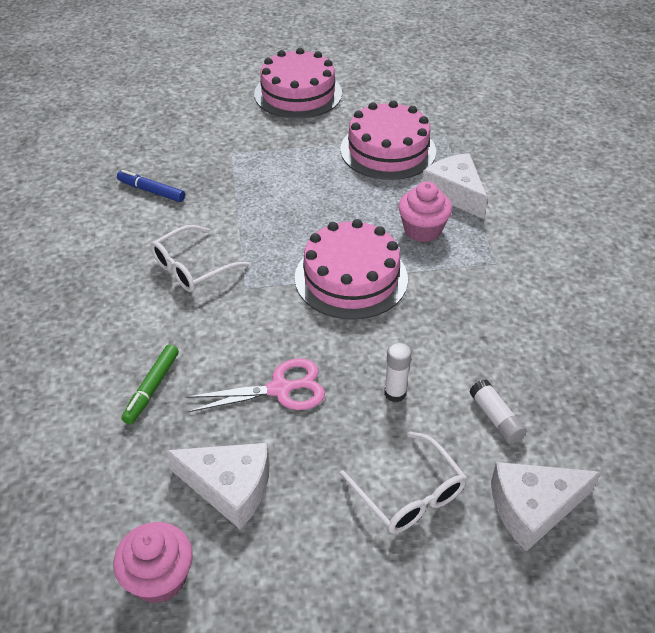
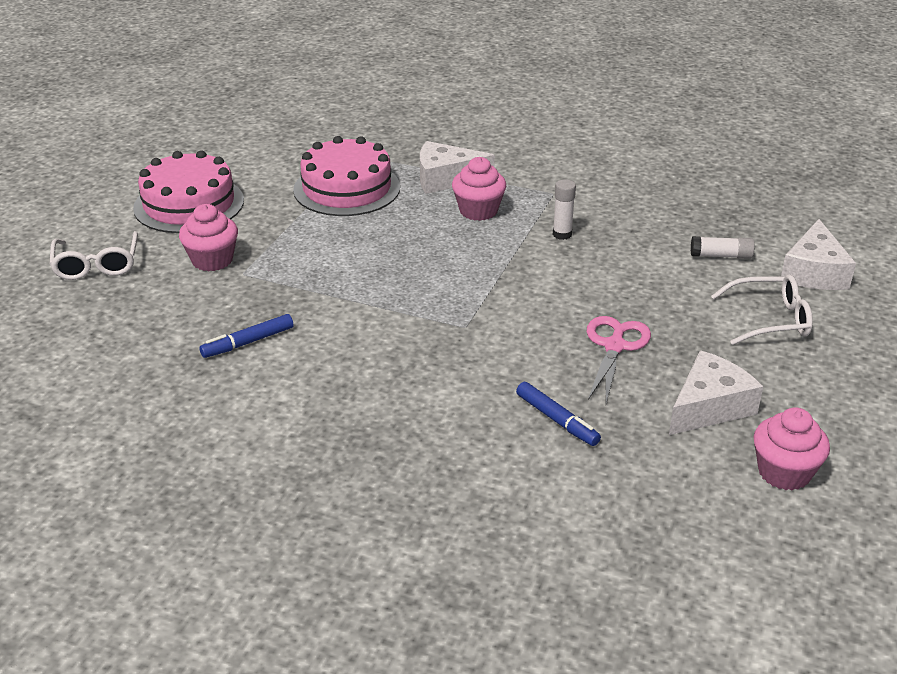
camera: 60 degrees left, 10 degrees down
green marker [122,344,179,424] -> blue marker [516,382,601,446]
white glasses [151,225,249,292] -> white glasses moved to [50,231,138,280]
pink cake [295,219,408,320] -> none
white glue stick [384,342,412,402] -> white glue stick moved to [553,179,576,240]
none -> pink cupcake [179,204,238,271]

